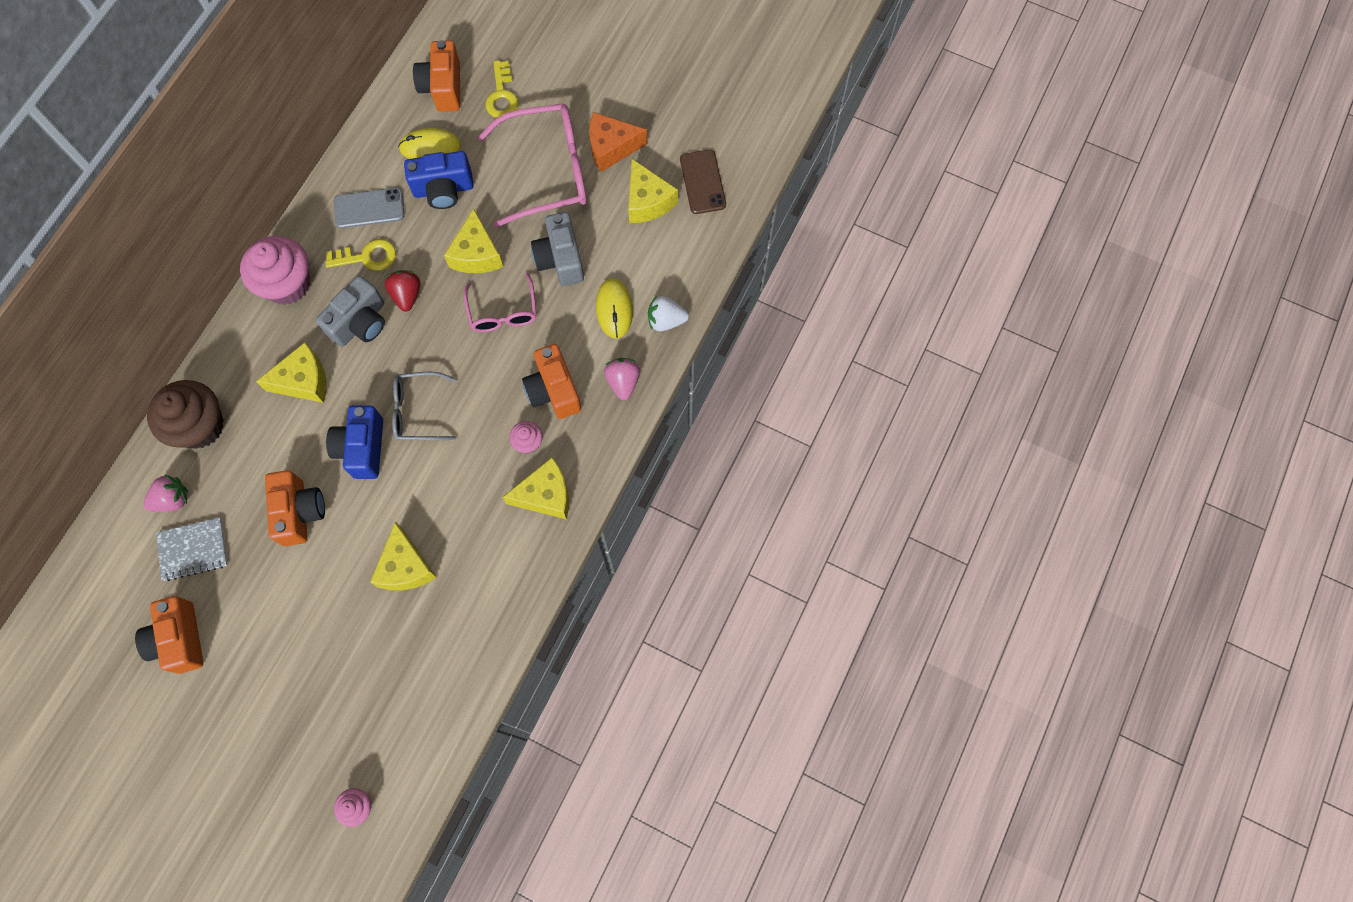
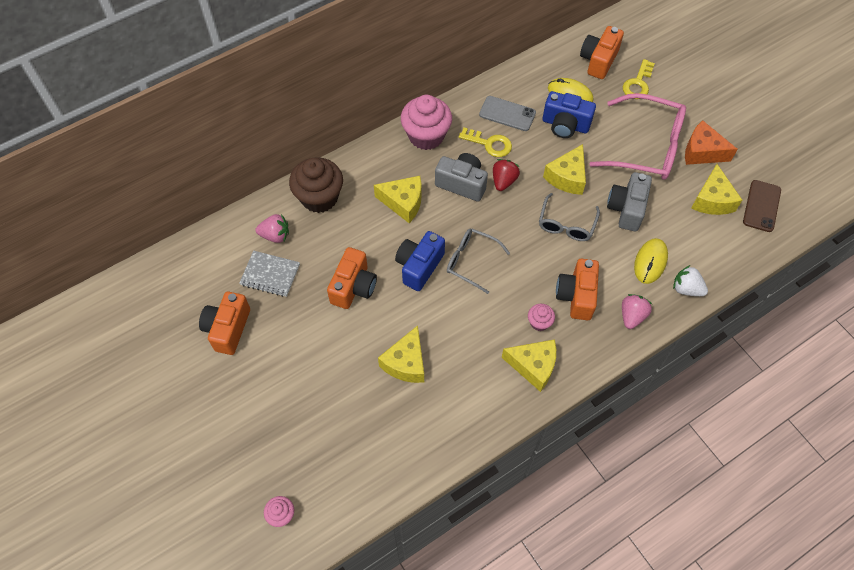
camera: 30 degrees right, 10 degrees down
grey camera [316,276,385,347] -> grey camera turned 135 degrees counterclockwise [435,153,488,202]
pink glasses [464,272,537,332] -> grey glasses [539,193,600,241]

